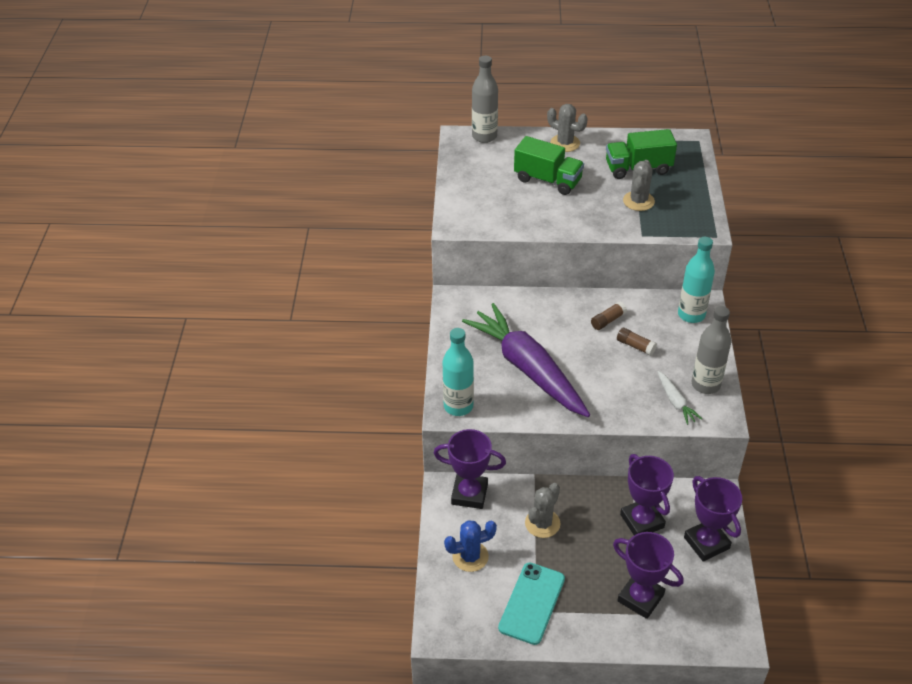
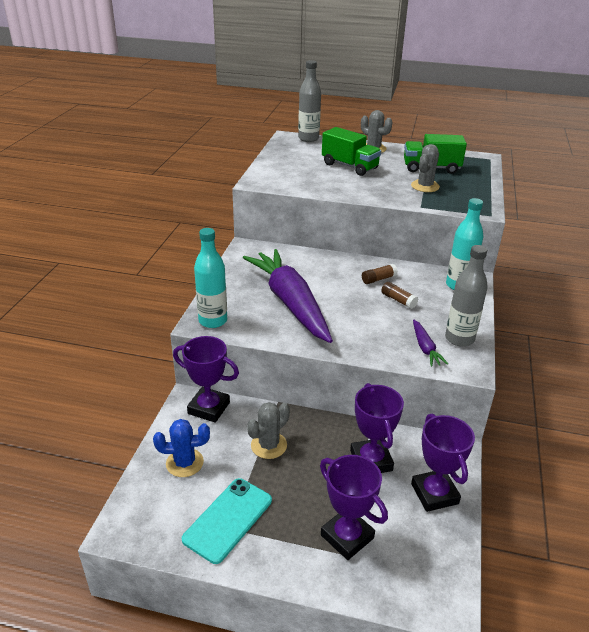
camera: 10 degrees right, 10 degrees down
white carrot [657,371,702,425] -> purple carrot [413,319,448,367]

